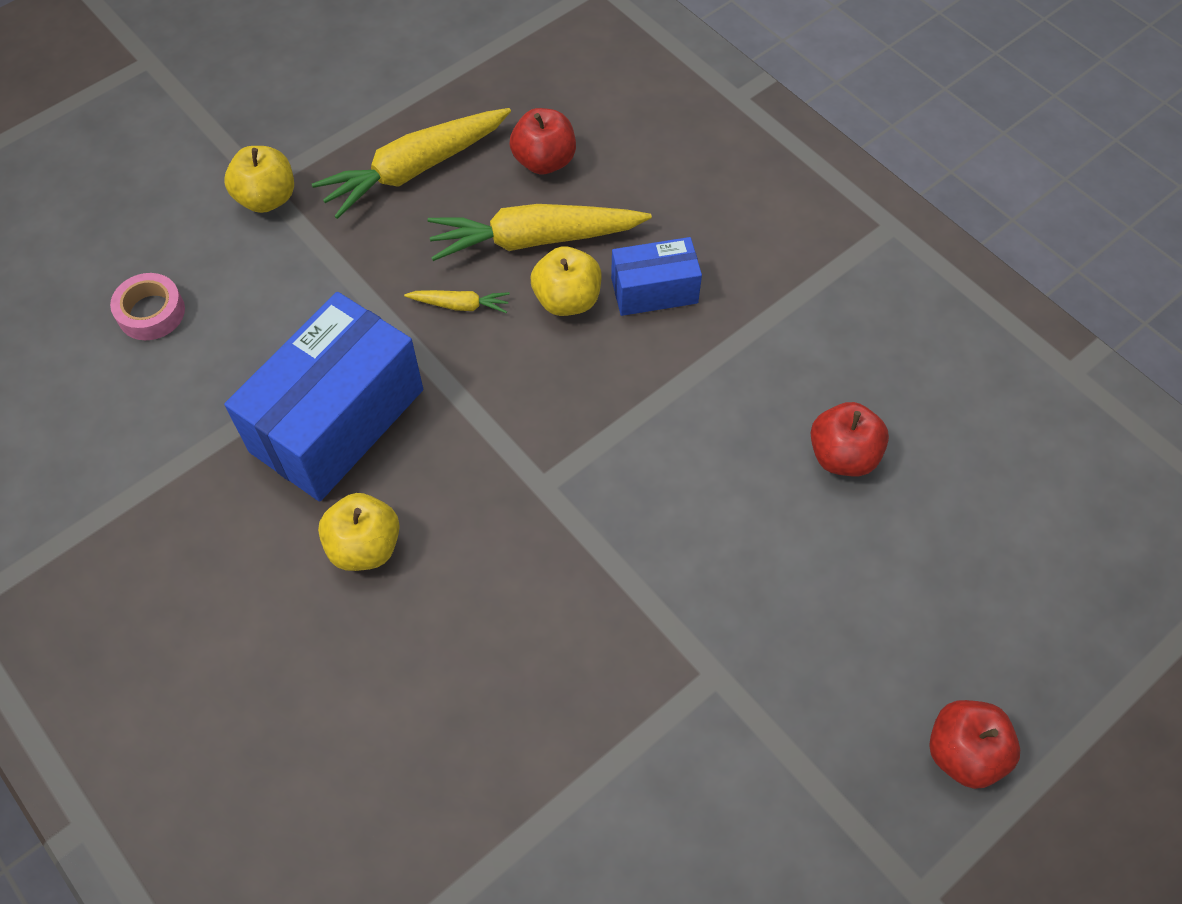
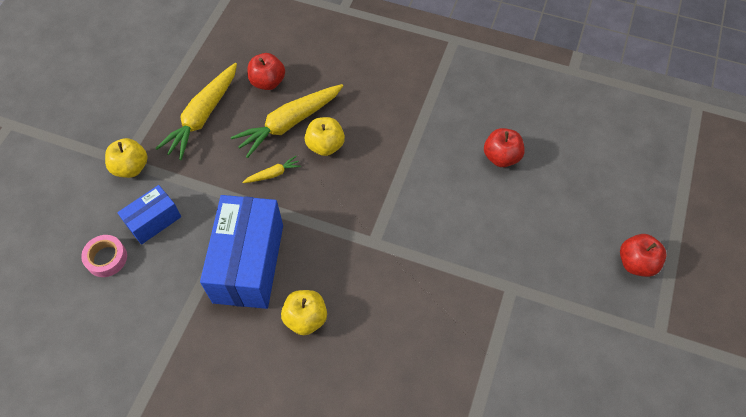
camera: 30 degrees left, 0 degrees up
blue box [611,237,702,316] -> blue box moved to [117,185,181,245]

